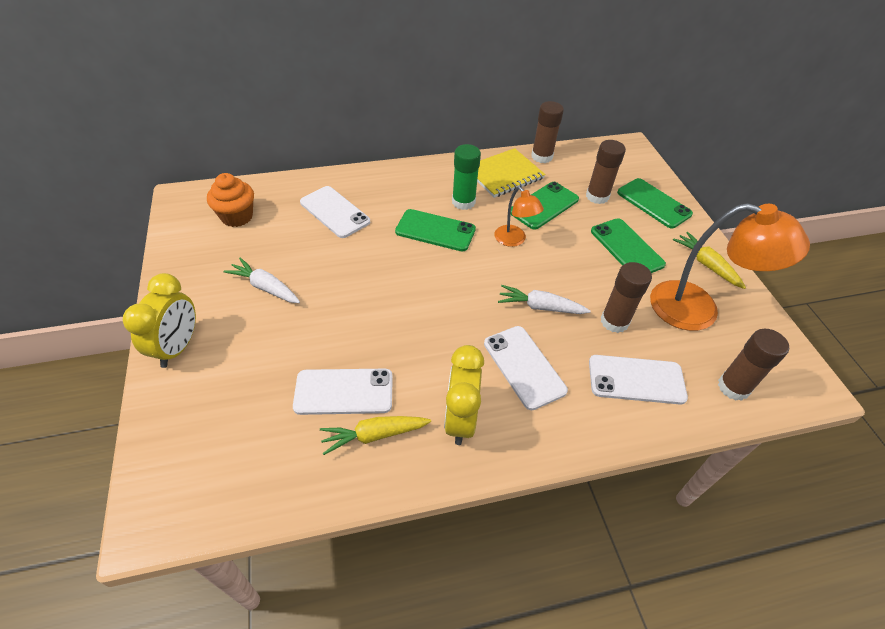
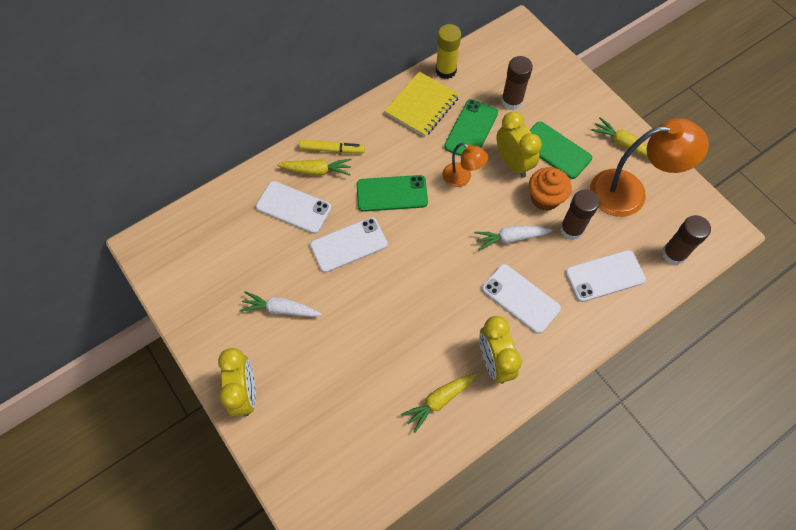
camera: 20 degrees left, 15 degrees up
orange cupcake [207,173,254,227] -> orange cupcake moved to [529,167,571,211]
white phone [293,369,393,415] -> white phone moved to [310,217,388,273]
green glue stick [452,144,481,210] -> none
brown glue stick [531,101,564,163] -> yellow glue stick [436,24,461,79]
green phone [617,178,693,228] -> none
none -> yellow carrot [277,159,352,176]
none -> yellow marker [299,140,365,153]
none -> yellow clock [497,112,542,178]

